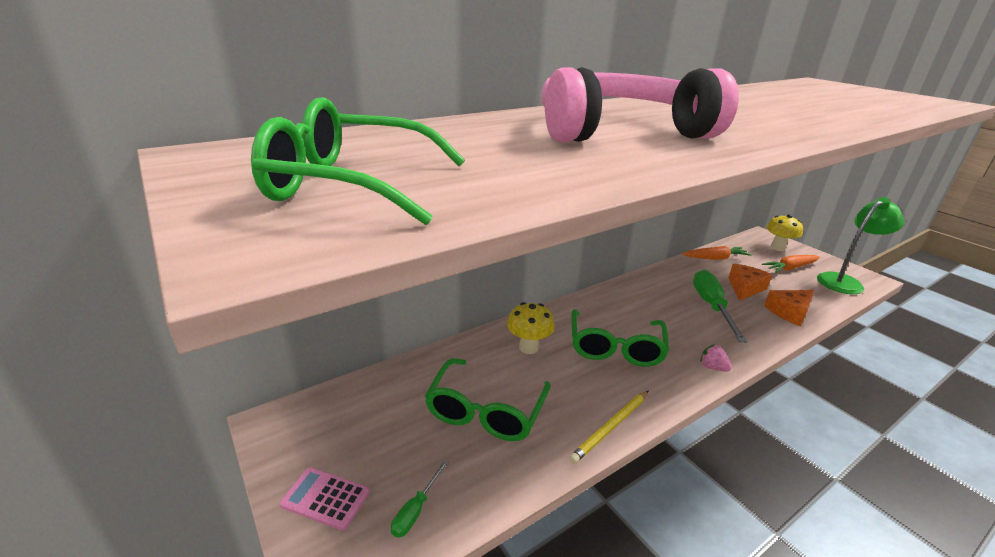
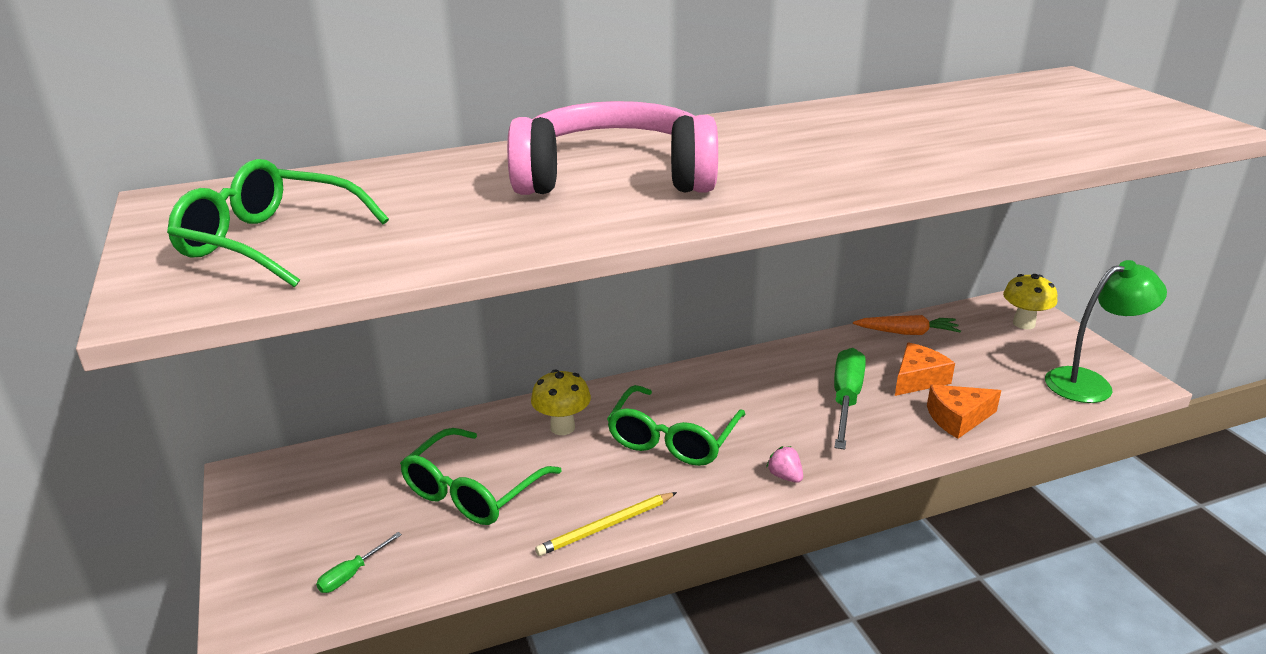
camera: 15 degrees right, 0 degrees up
pink calculator [280,467,369,531] -> none
orange carrot [762,255,820,273] -> none

